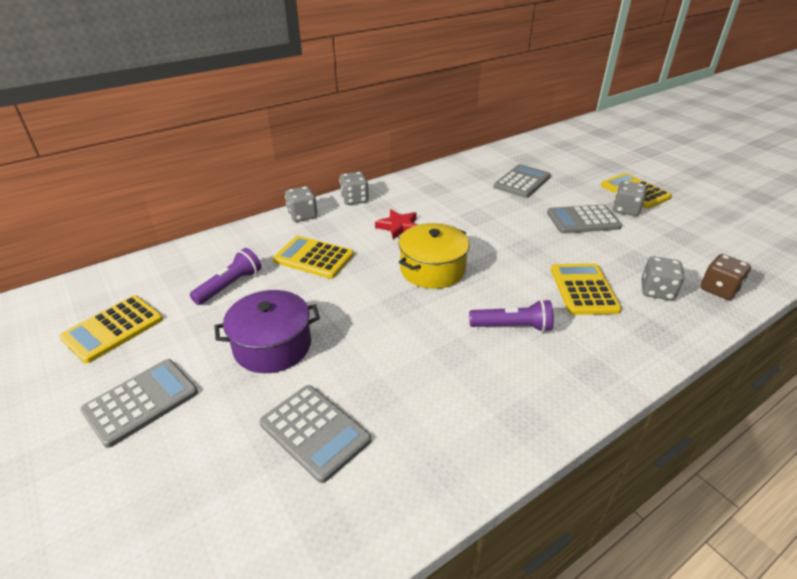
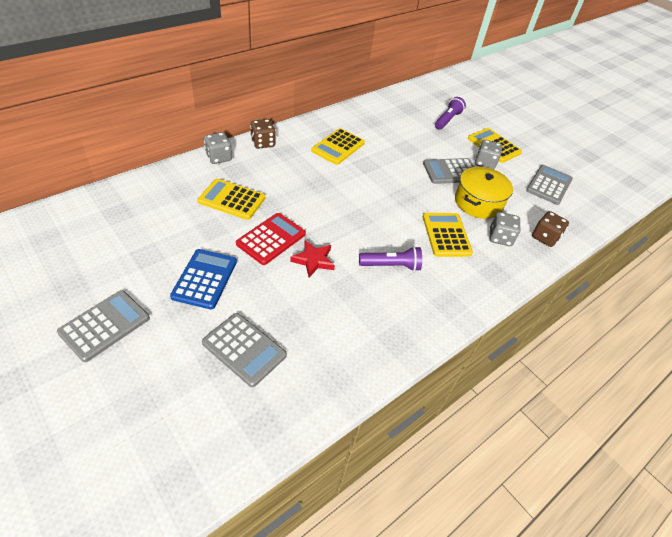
camera: 10 degrees left, 10 degrees up
yellow calculator [59,295,163,363] -> yellow calculator moved to [311,128,365,165]
purple flashlight [190,248,261,305] -> purple flashlight moved to [435,97,466,130]
purple pot [215,290,320,373] -> blue calculator [170,249,237,310]
grey dice [339,172,369,205] -> brown dice [250,119,276,149]
red star [375,209,417,239] -> red star moved to [290,240,335,277]
yellow pot [399,223,470,289] -> yellow pot moved to [455,167,513,219]
grey calculator [494,164,551,198] -> grey calculator moved to [526,165,573,205]
none -> red calculator [236,213,306,265]

